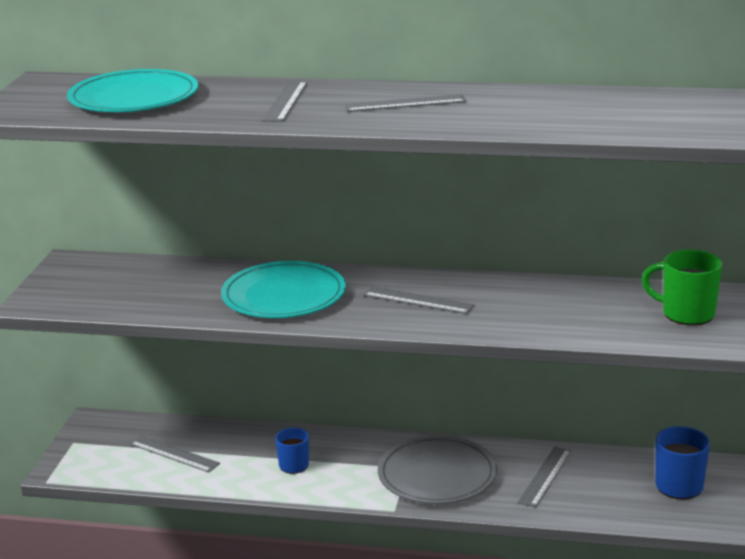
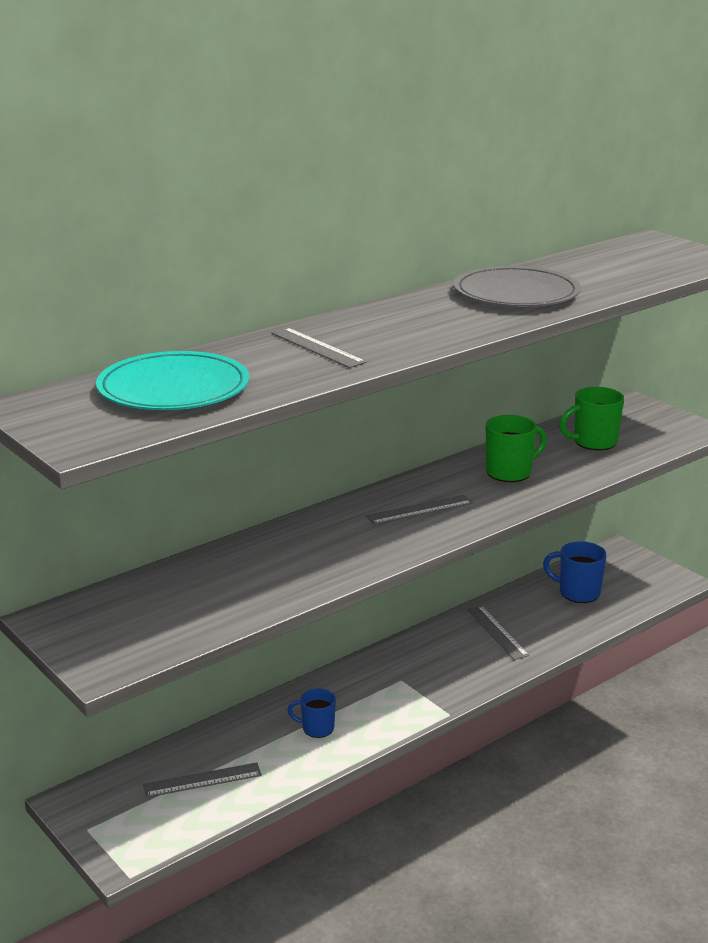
camera: 50 degrees left, 0 degrees up
turquoise plate [221,261,346,318] -> none
grey ruler [344,94,466,112] -> none
grey plate [378,435,497,504] -> grey plate moved to [454,266,581,307]
none -> green mug [486,415,547,482]

